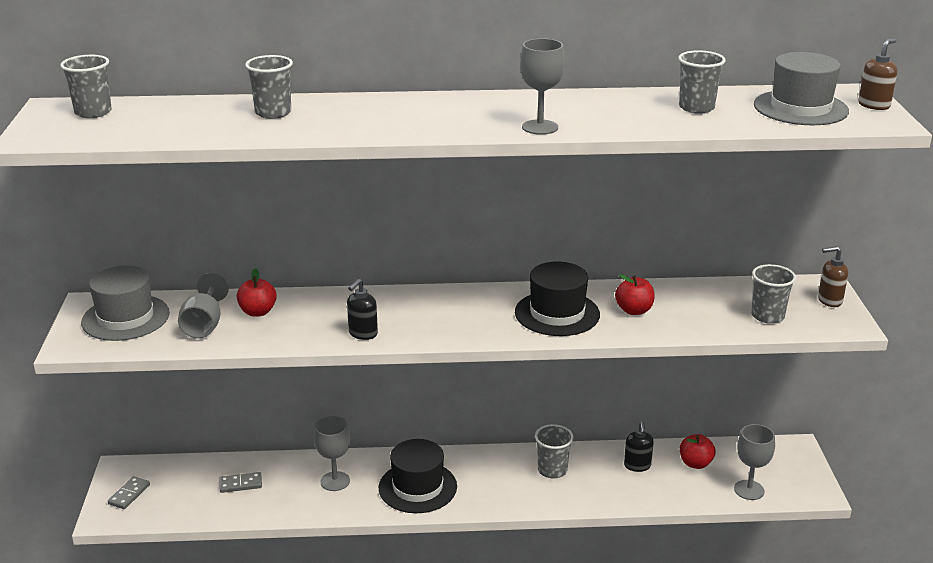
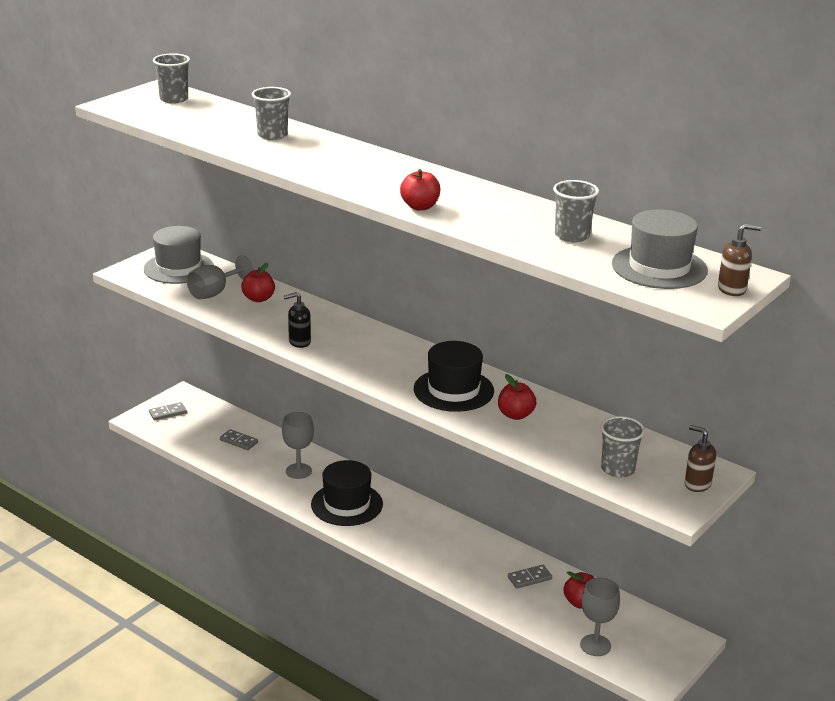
camera: 40 degrees right, 0 degrees up
grey goblet [520,38,565,135] -> red apple [400,169,440,210]
grey cup [535,424,574,478] -> none
black soap dispenser [624,422,654,472] -> grey domino [508,565,552,589]

